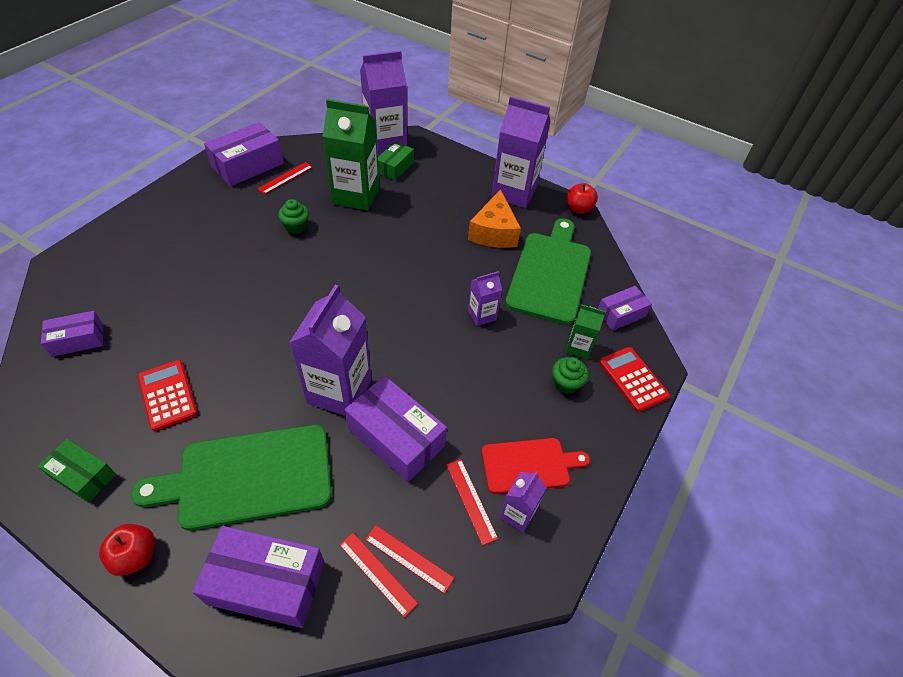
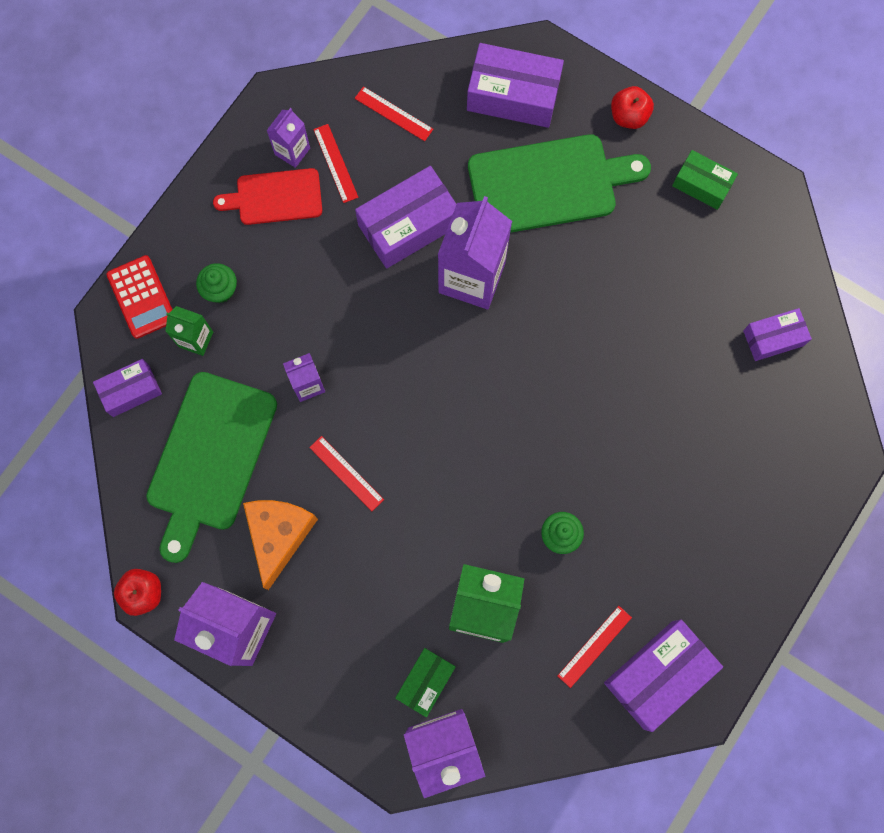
camera: 175 degrees left, 25 degrees up
red calculator [138,360,197,431] -> none
red ruler [339,533,418,618] -> red ruler moved to [309,436,384,511]
purple box [344,376,447,483] -> purple box turned 75 degrees counterclockwise [355,166,457,269]

